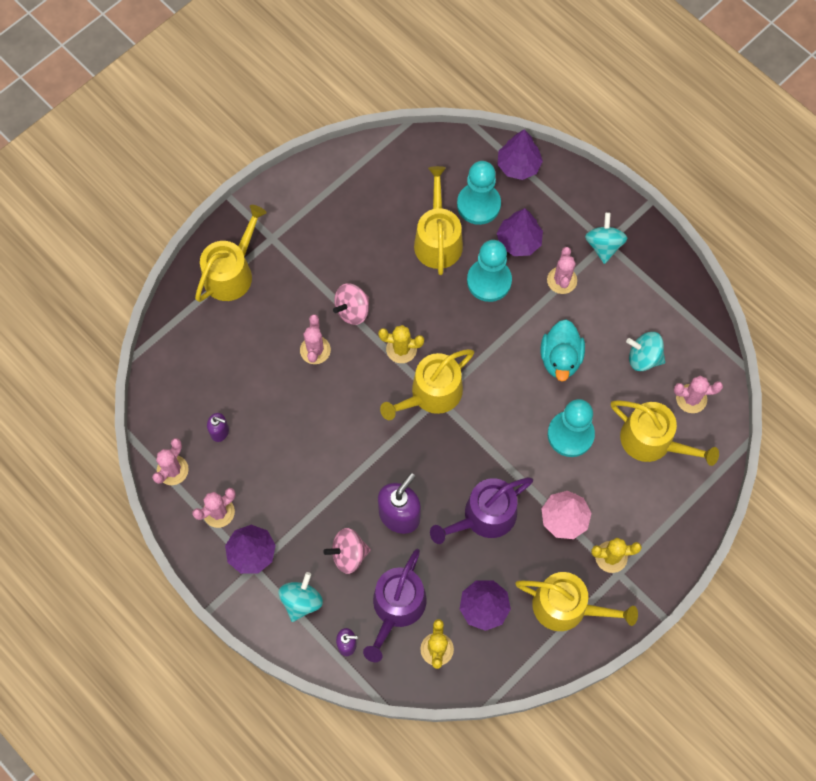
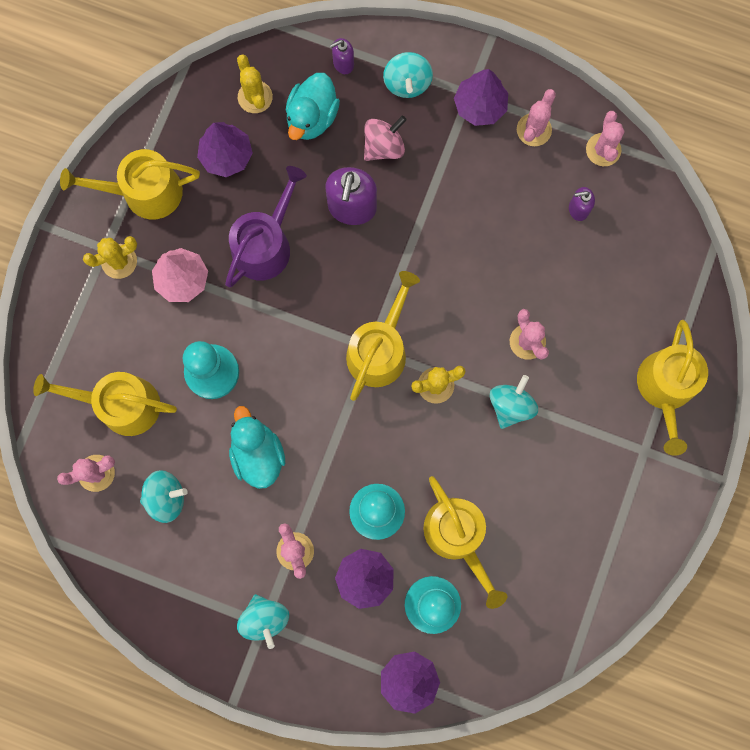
camera: 155 degrees right, 10 degrees up
pink spinning top [333,283,369,325] -> turquoise spinning top [490,375,538,429]
purple watering can [363,548,427,662] -> turquoise duck [286,73,340,140]

